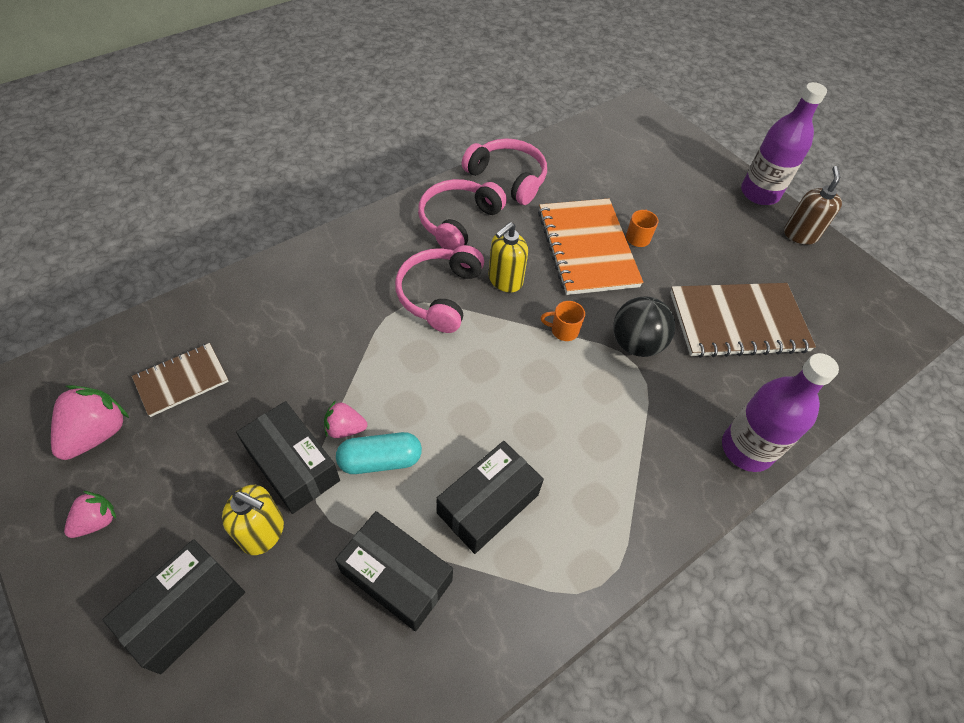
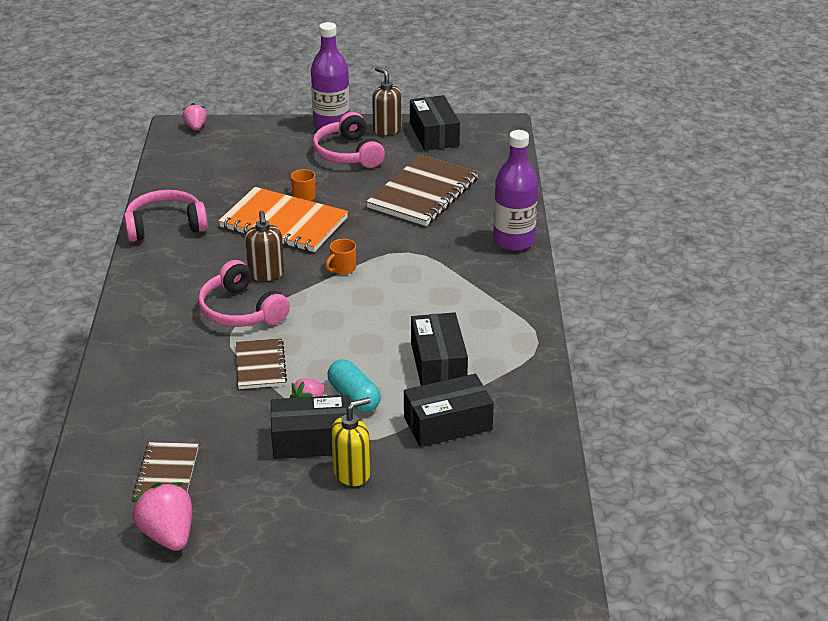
camera: 50 degrees left, 20 degrees down
pink strawberry [64,491,116,538] -> pink strawberry moved to [182,103,207,130]
black box [102,539,245,674] -> black box moved to [410,95,460,151]
turquoise capsule [336,432,422,474] -> turquoise capsule turned 60 degrees counterclockwise [327,359,381,413]
pink headphones [418,179,507,250] -> pink headphones moved to [313,112,385,168]
yellow soap dispenser [488,222,528,292] -> brown soap dispenser [245,211,284,281]
black ball [613,297,675,357] -> none
none -> brown notebook [236,338,287,389]

